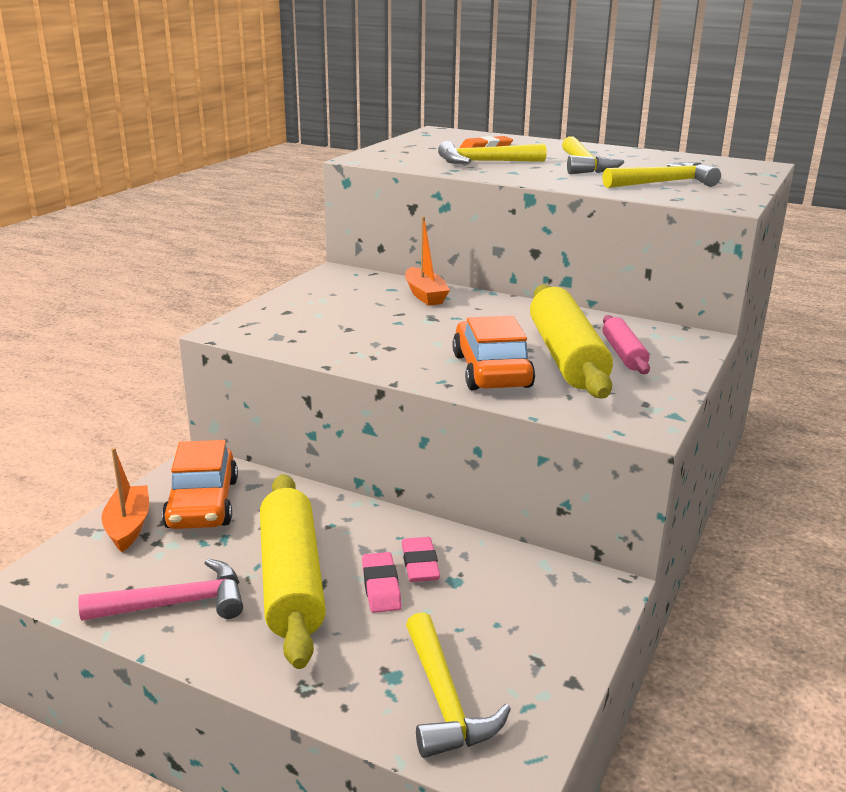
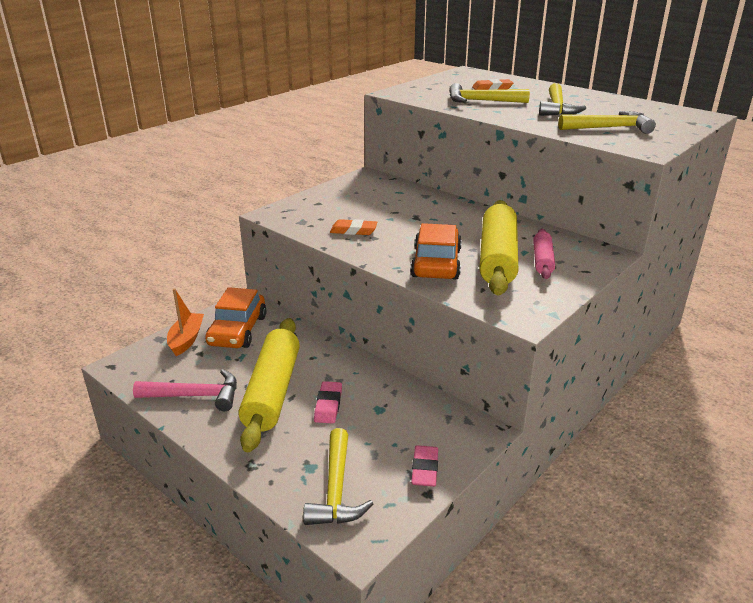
camera: 15 degrees right, 5 degrees up
pink eraser [402,537,440,582] -> pink eraser moved to [411,445,438,487]
orange boat [405,216,450,306] -> none
none -> orange eraser [330,219,377,235]

